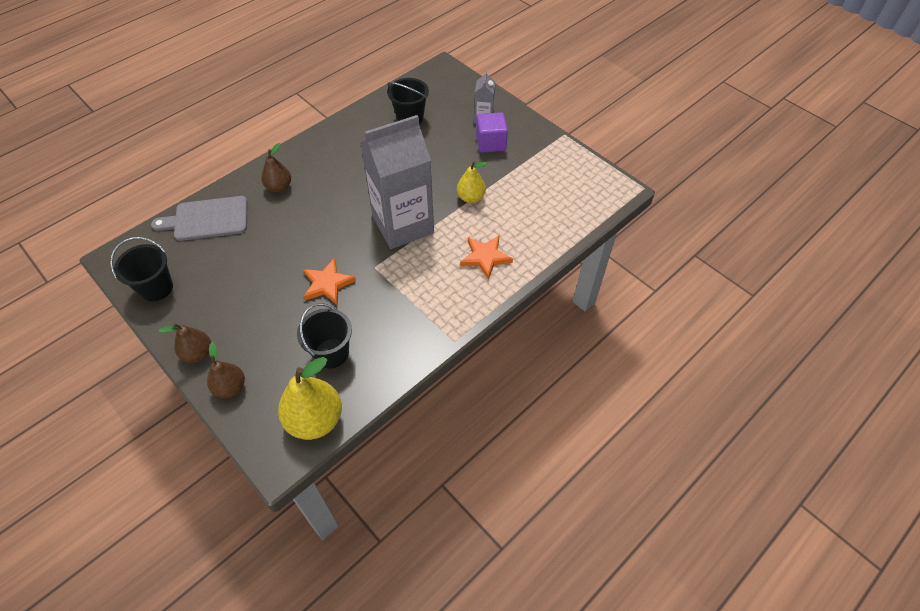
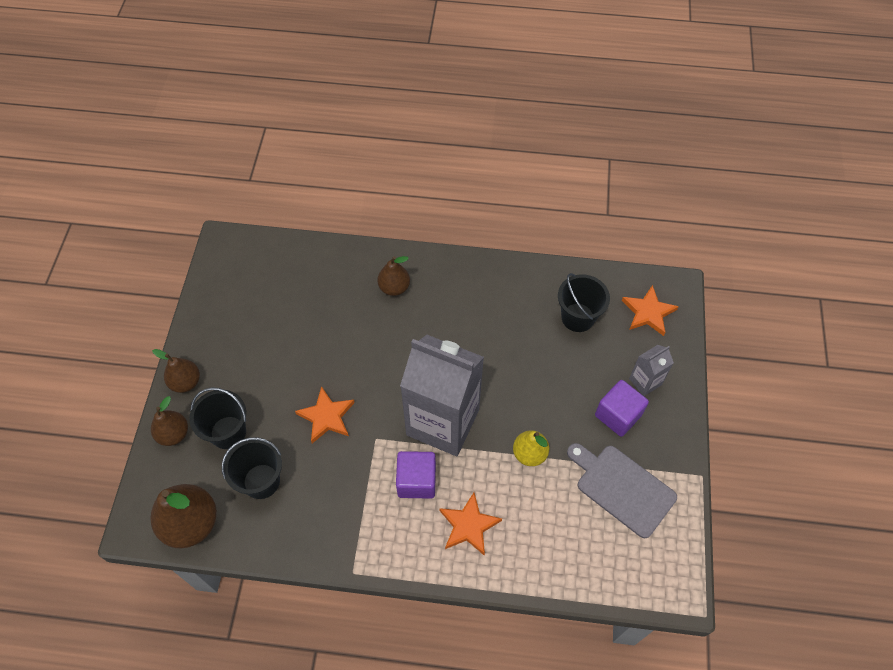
camera: 50 degrees right, 5 degrees up
black bucket [110,237,173,302] -> black bucket moved to [189,387,246,449]
grey cutting board [151,196,248,241] -> grey cutting board moved to [567,443,677,538]
yellow pear [278,357,342,440] -> brown pear [151,484,217,548]
none -> purple cube [396,451,436,499]
none -> orange star [622,285,679,336]

